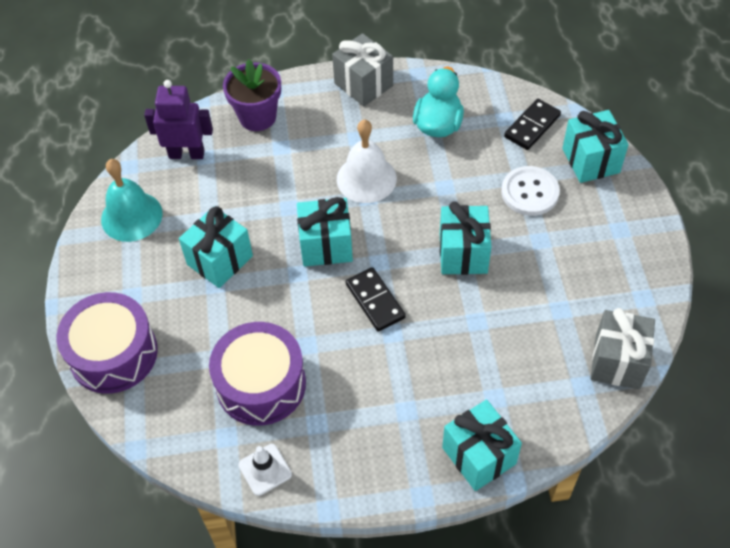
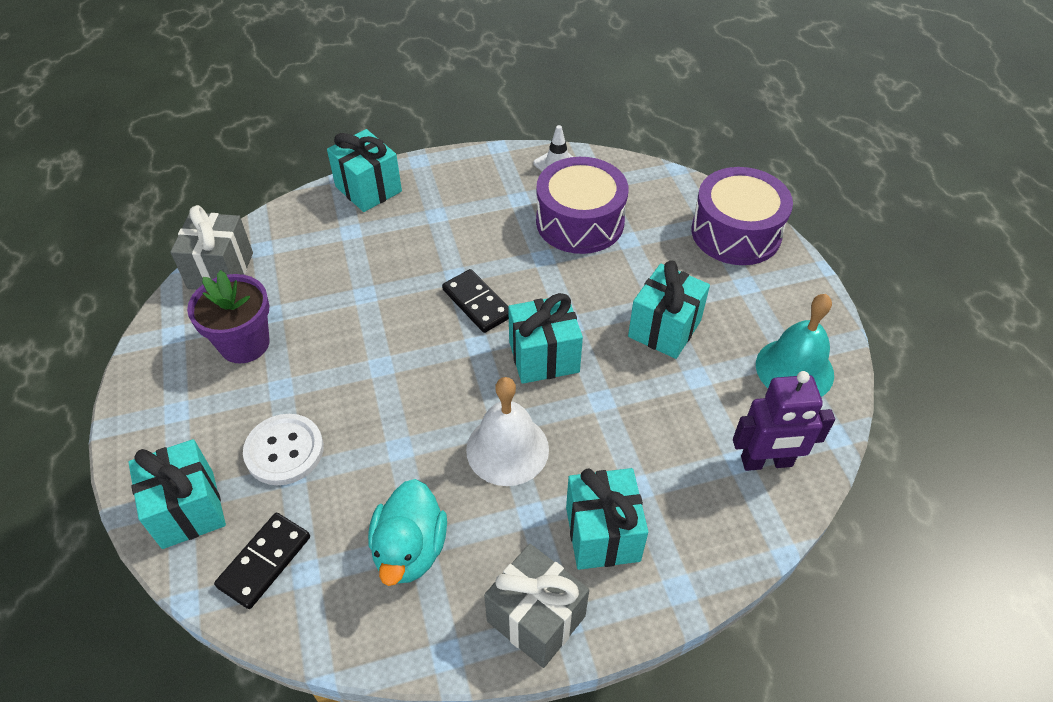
camera: 170 degrees right, 5 degrees down
purple flower pot [223,59,281,131] -> purple flower pot moved to [187,270,270,364]
turquoise gift [440,201,491,275] -> turquoise gift moved to [566,468,648,570]

